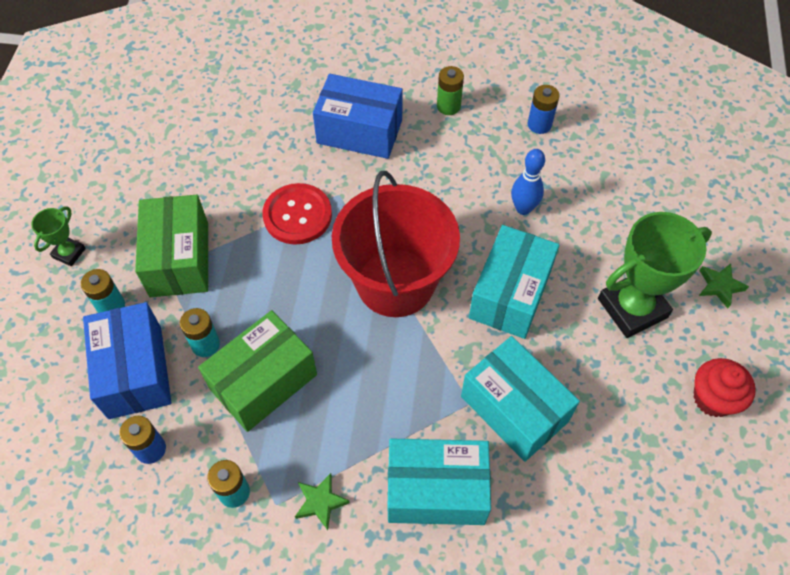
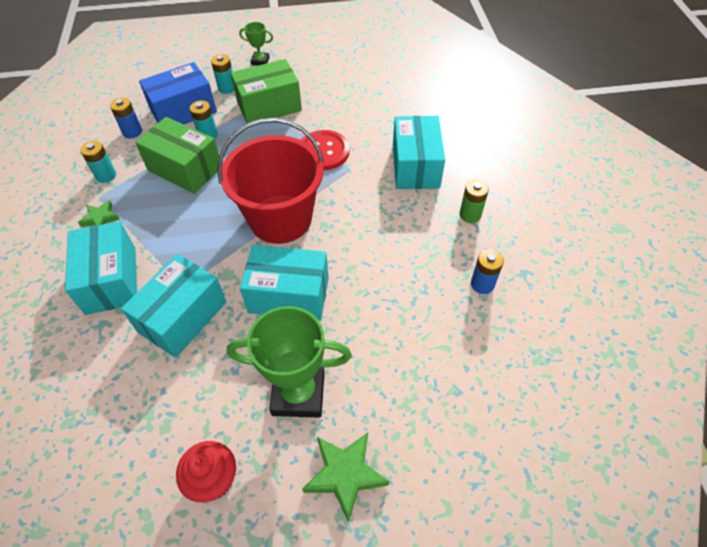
camera: 75 degrees right, 5 degrees down
blue box [313,74,403,159] -> turquoise box [393,116,445,189]
blue bowling pin [511,149,545,215] -> none
green trophy [598,212,712,338] -> green trophy turned 45 degrees counterclockwise [227,306,352,418]
green star [699,263,749,308] -> green star [302,432,389,523], size x1.65

